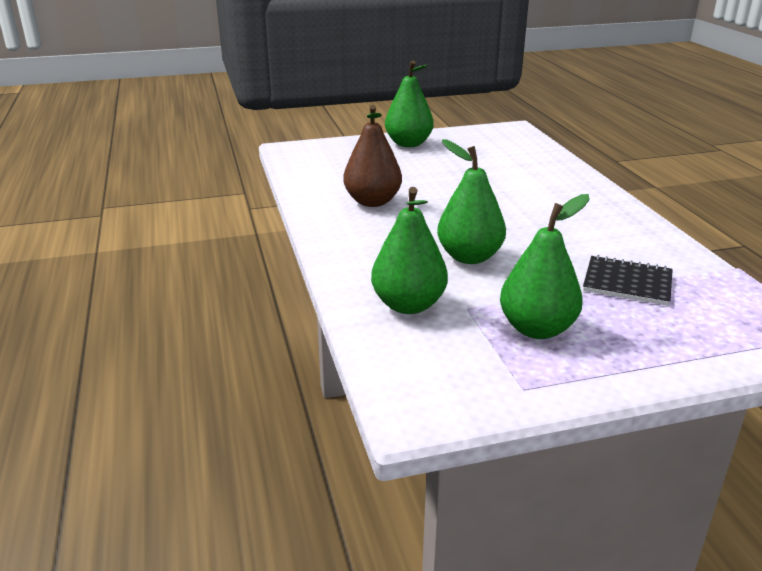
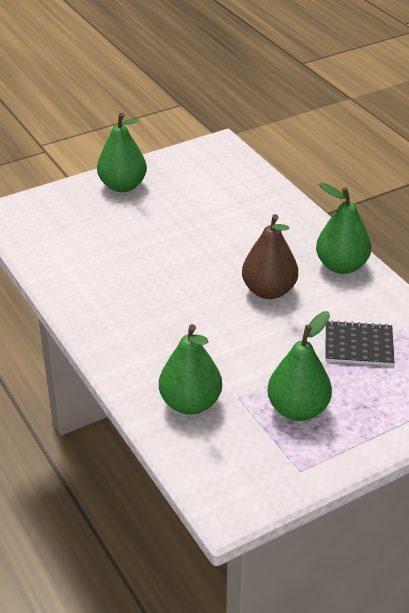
camera: 15 degrees left, 10 degrees up
brown pear [343,105,402,207] -> brown pear moved to [242,214,298,299]
green pear [437,139,506,264] -> green pear moved to [316,183,371,274]

